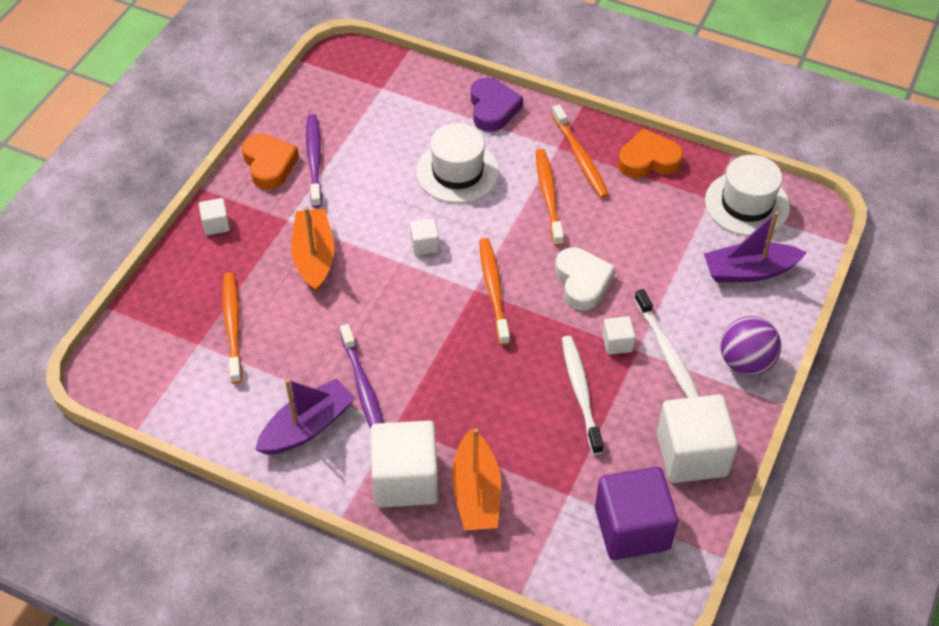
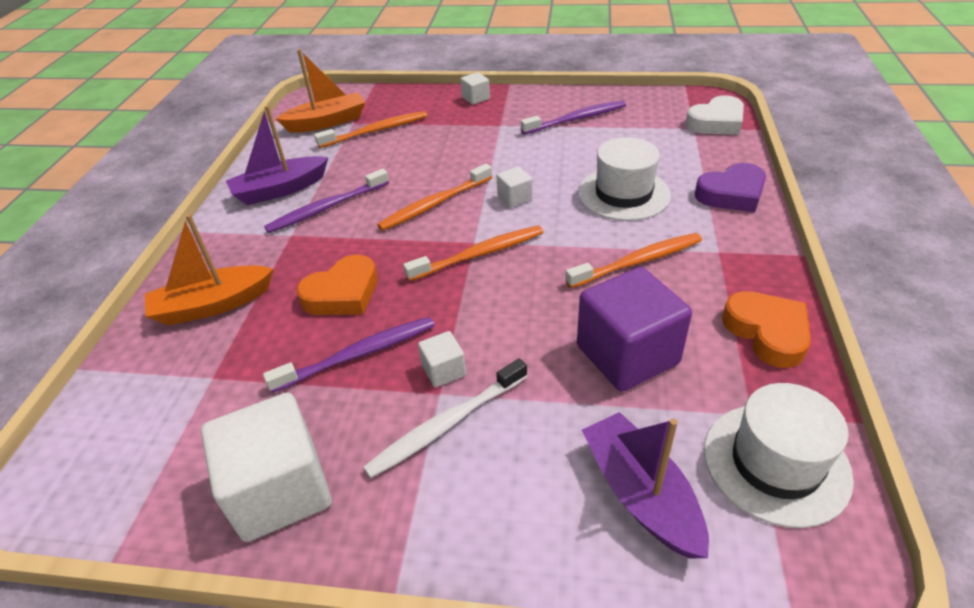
camera: 75 degrees right, 10 degrees down
orange heart [242,134,299,190] -> orange heart moved to [296,255,378,315]
purple boat [255,378,355,455] -> purple boat turned 120 degrees clockwise [226,105,328,205]
orange boat [291,207,335,293] -> orange boat moved to [276,49,366,133]
white cube [370,421,439,507] -> none
orange toothbrush [552,104,609,198] -> orange toothbrush moved to [377,164,492,231]
white heart [555,247,615,310] -> white heart moved to [685,95,744,135]
white toothbrush [562,336,604,455] -> purple toothbrush [263,317,435,393]
purple cube [595,466,678,560] -> purple cube moved to [577,267,692,392]
purple ball [721,316,781,376] -> none

